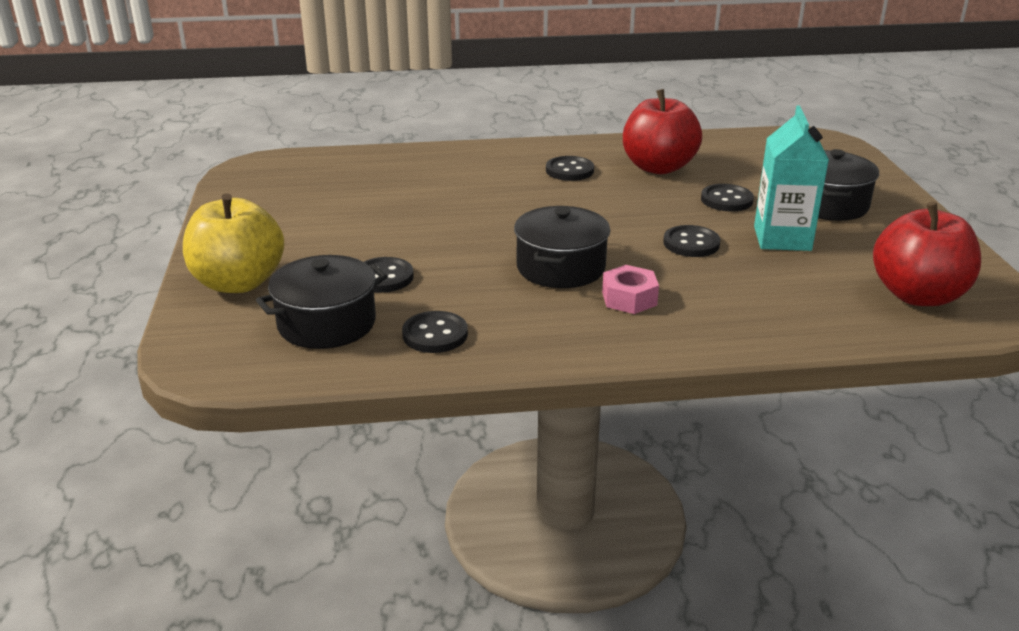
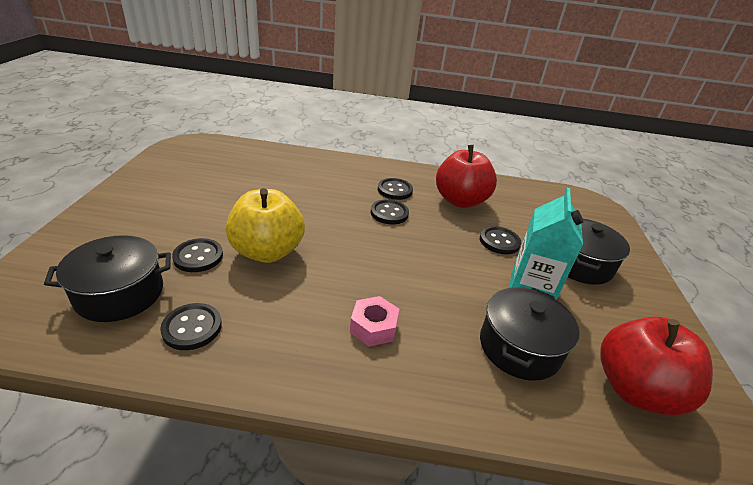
camera: 10 degrees right, 5 degrees up
yellow apple [183,193,284,293] -> yellow apple moved to [226,188,305,263]
black pot [514,206,611,288] -> black pot moved to [480,287,580,381]
black button [663,225,721,257] -> black button moved to [370,199,409,224]

